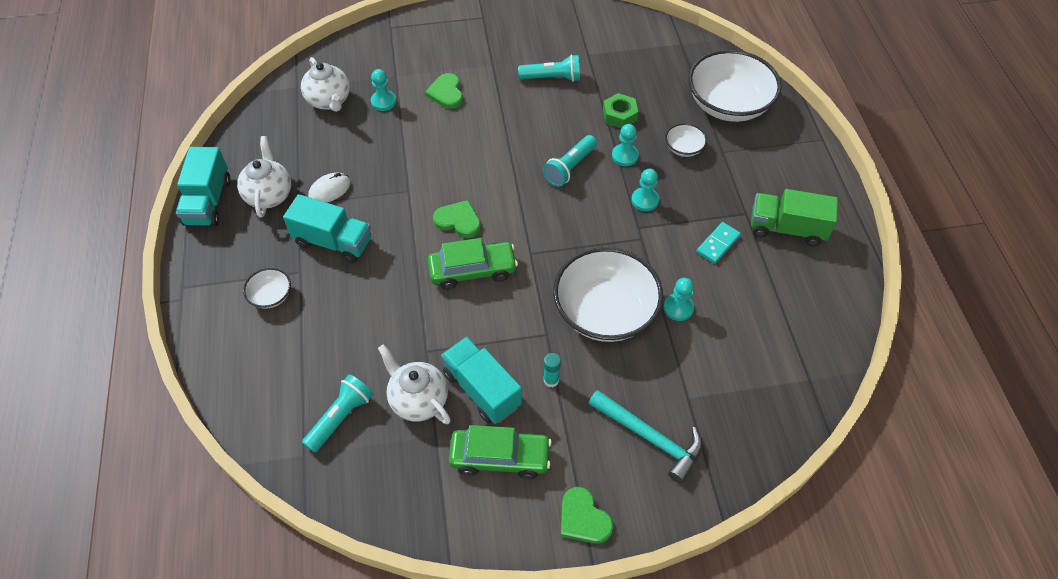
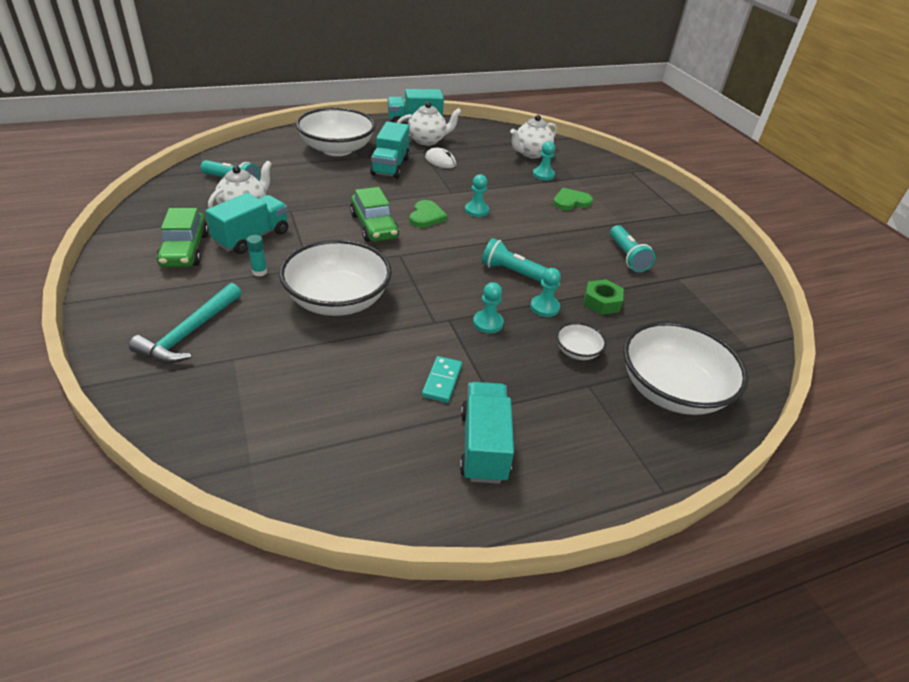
camera: 75 degrees right, 15 degrees down
white bowl [243,268,291,309] -> white bowl [296,107,375,156], size x2.26
green heart [561,487,613,544] -> none
turquoise pawn [664,278,694,321] -> turquoise pawn moved to [465,174,489,217]
turquoise domino [696,222,741,264] -> turquoise domino turned 75 degrees clockwise [422,356,462,403]
green truck [751,189,838,246] -> turquoise truck [460,382,514,484]

